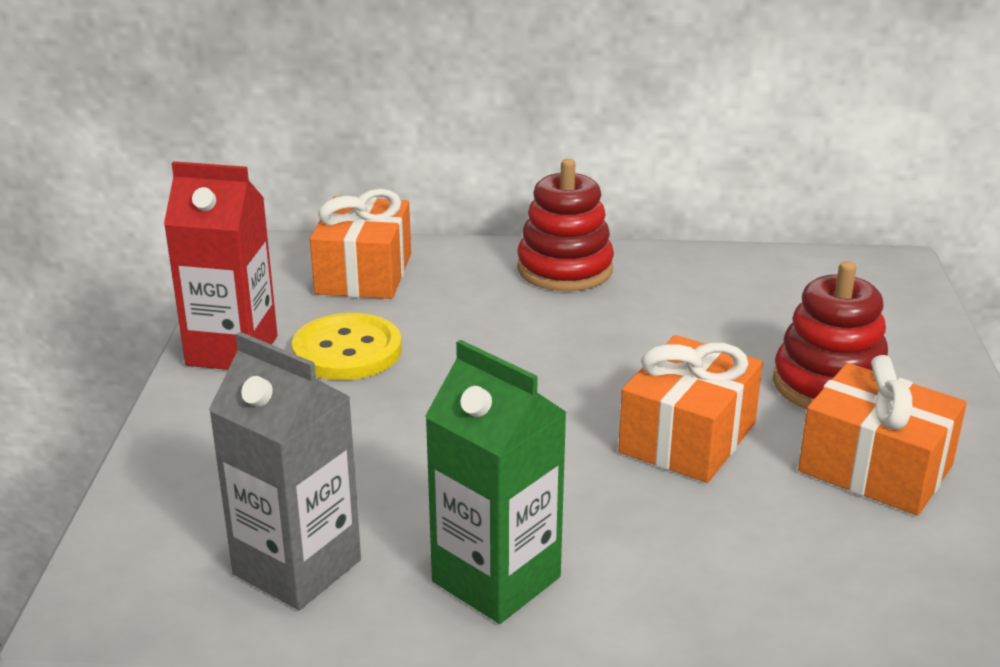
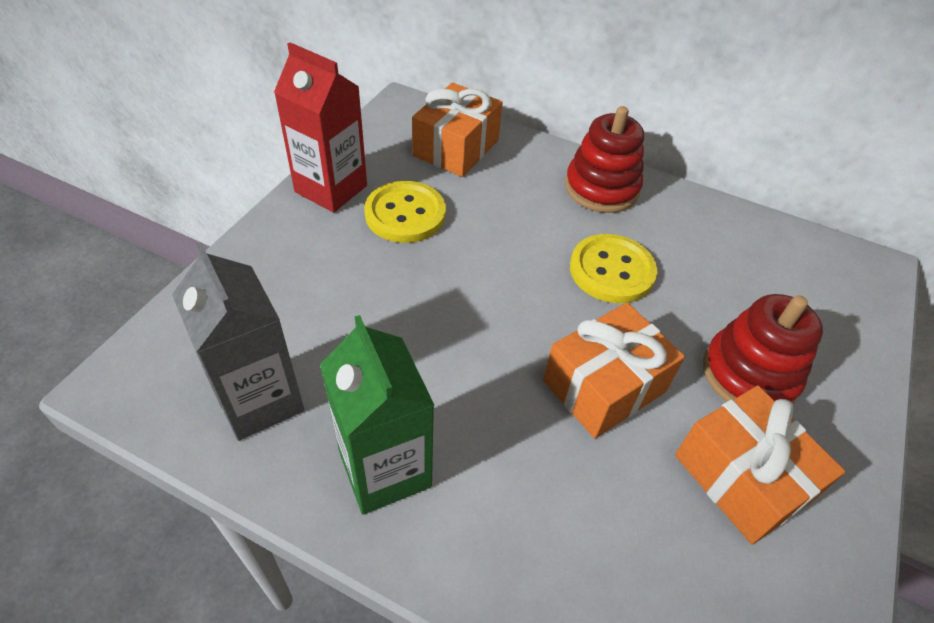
camera: 20 degrees right, 20 degrees up
none -> yellow button [570,234,657,303]

